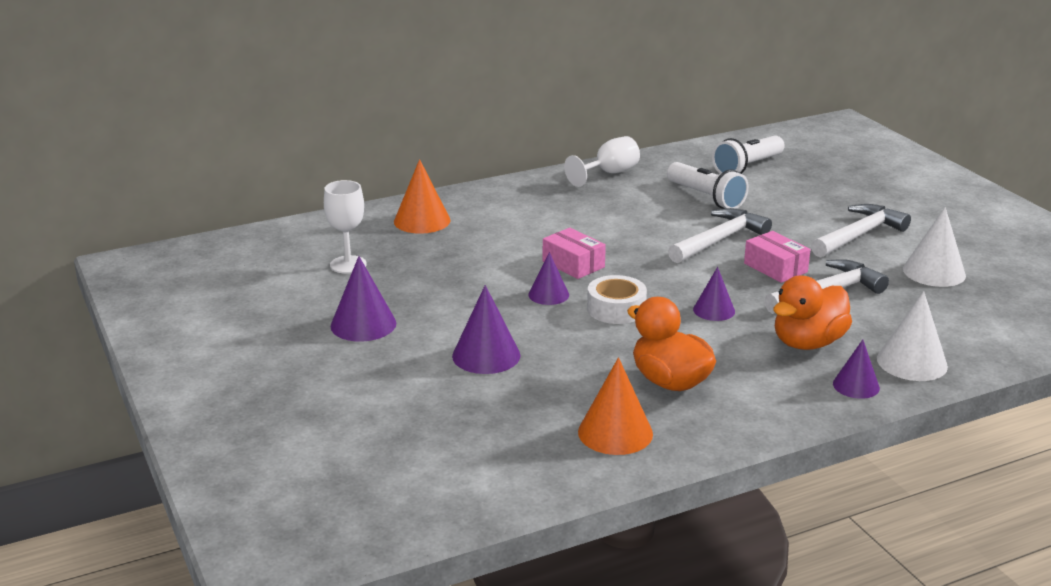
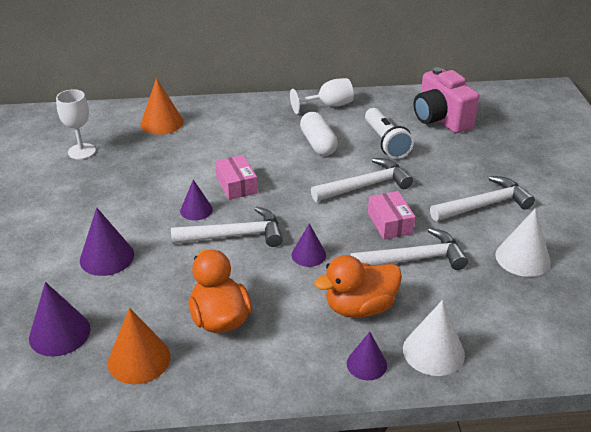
camera: 20 degrees right, 10 degrees up
purple cone [330,256,396,341] -> purple cone moved to [29,282,91,357]
white tape [587,275,647,324] -> white hammer [171,206,283,247]
white flashlight [712,135,785,174] -> pink camera [414,67,479,133]
none -> white capsule [300,112,338,156]

